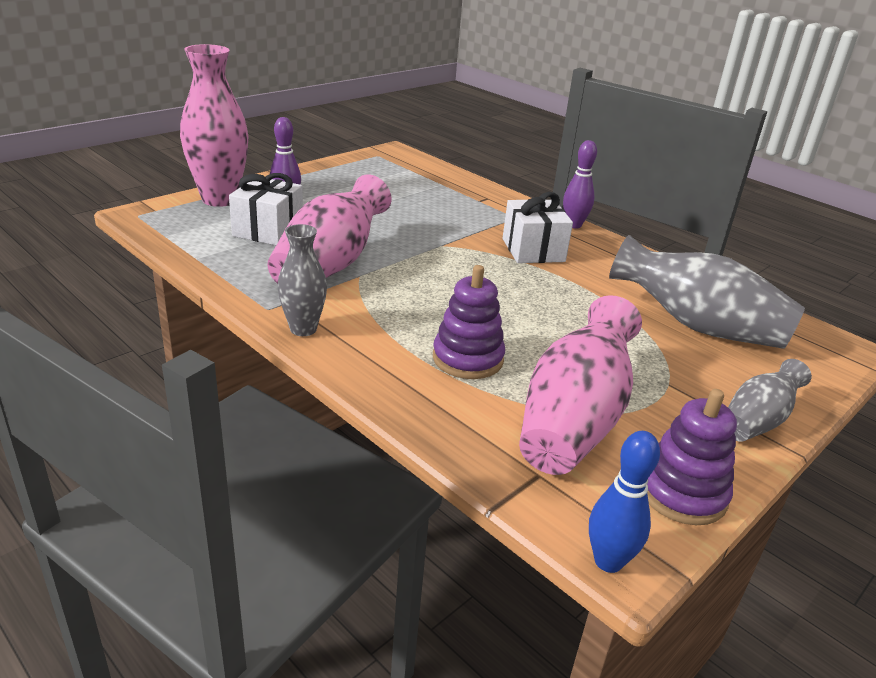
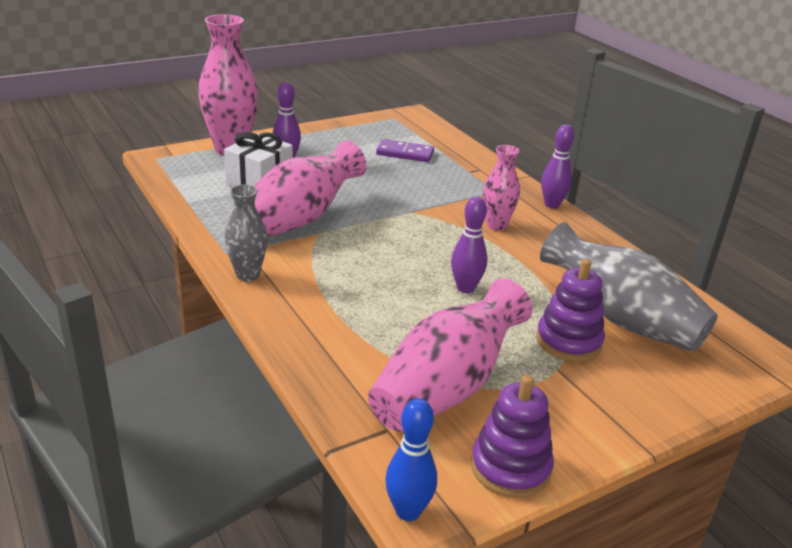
camera: 15 degrees right, 0 degrees up
purple stacking toy [433,265,505,379] -> purple stacking toy moved to [536,259,605,362]
white gift [503,192,573,263] -> pink vase [483,145,520,231]
grey vase [728,359,812,442] -> none
none -> purple domino [376,139,434,162]
none -> purple bowling pin [451,196,487,293]

